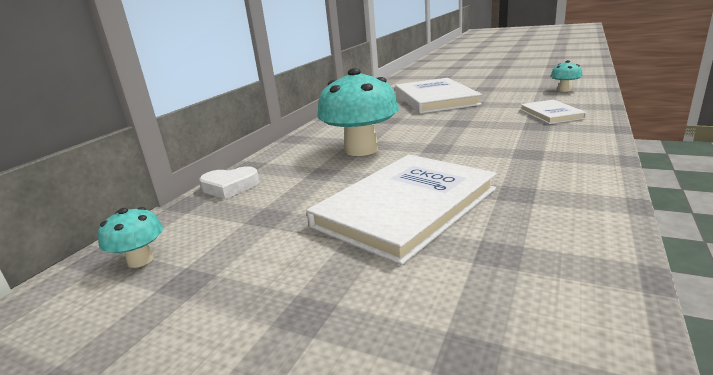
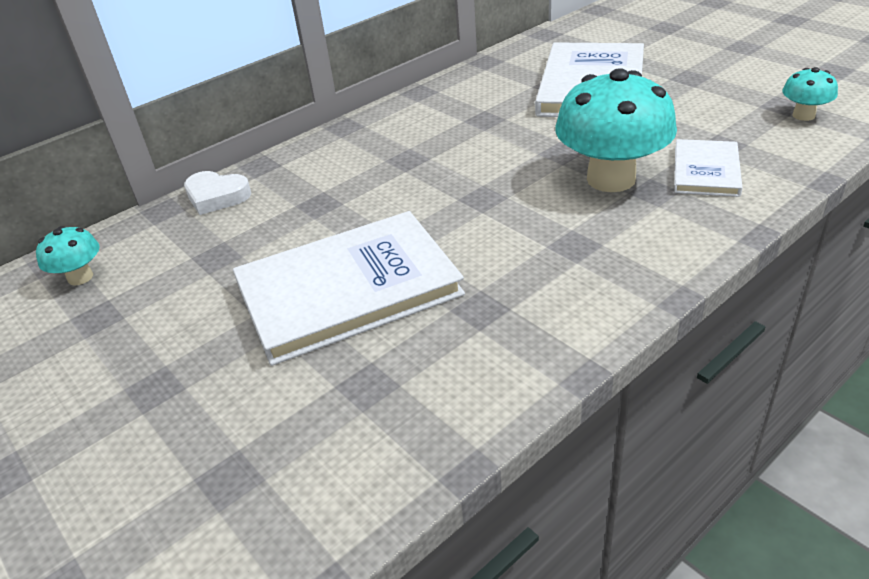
camera: 25 degrees right, 15 degrees up
turquoise mushroom [317,68,399,156] -> turquoise mushroom moved to [555,68,677,192]

